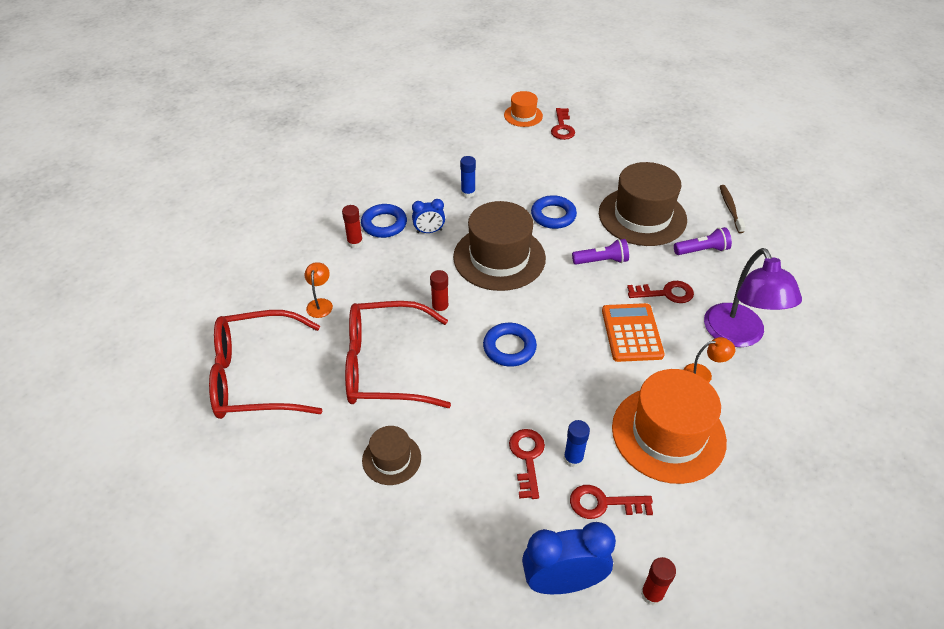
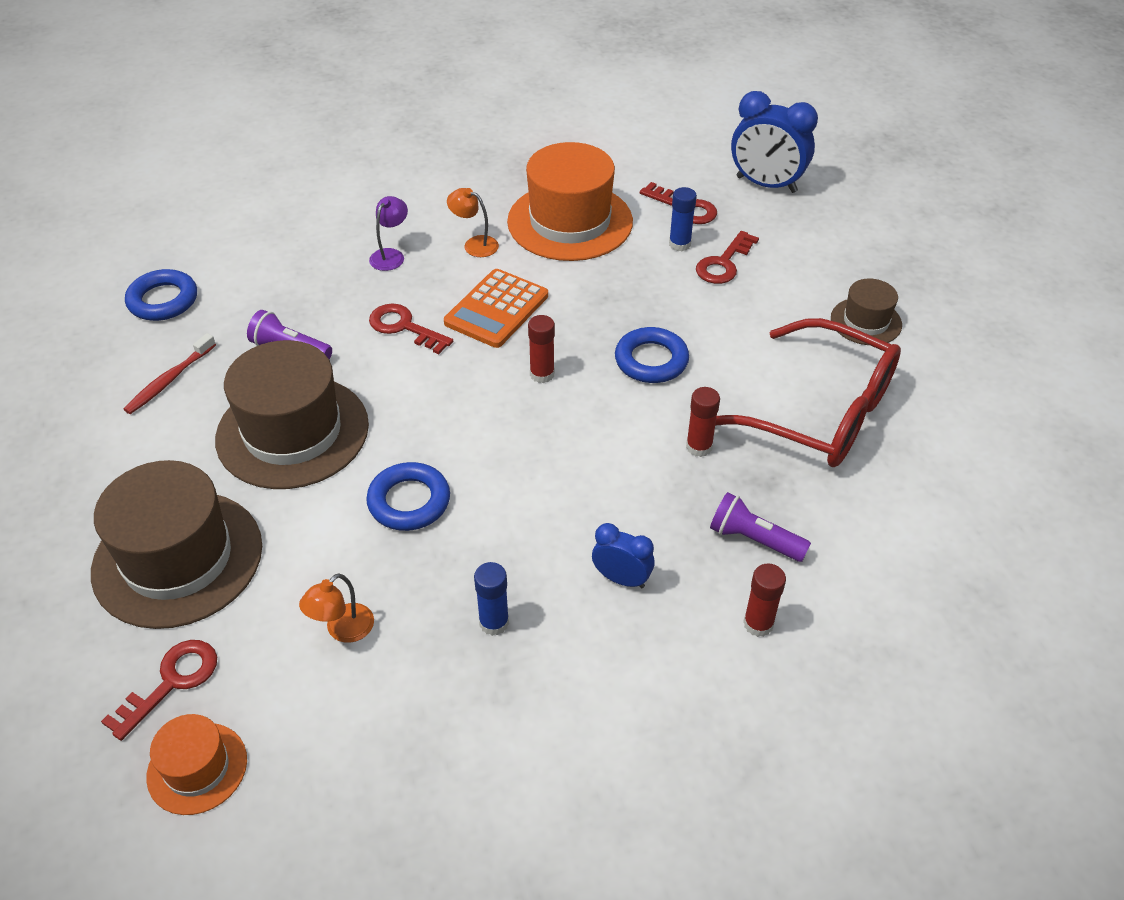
camera: 145 degrees left, 0 degrees up
red glasses [209,310,322,419] -> none
orange lamp [305,262,333,318] -> orange lamp moved to [299,573,374,643]
blue ring [361,204,407,238] -> blue ring moved to [125,269,197,321]
brown hat [453,201,546,291] -> brown hat moved to [91,460,262,629]
purple flashlight [572,239,629,265] -> purple flashlight moved to [710,492,811,562]
red glue stick [641,557,676,606] -> red glue stick moved to [528,315,555,383]
purple lamp [704,248,802,347] -> purple lamp [369,196,408,271], size x0.46
brown toothbrush [720,185,746,233] -> red toothbrush [123,333,216,414]

